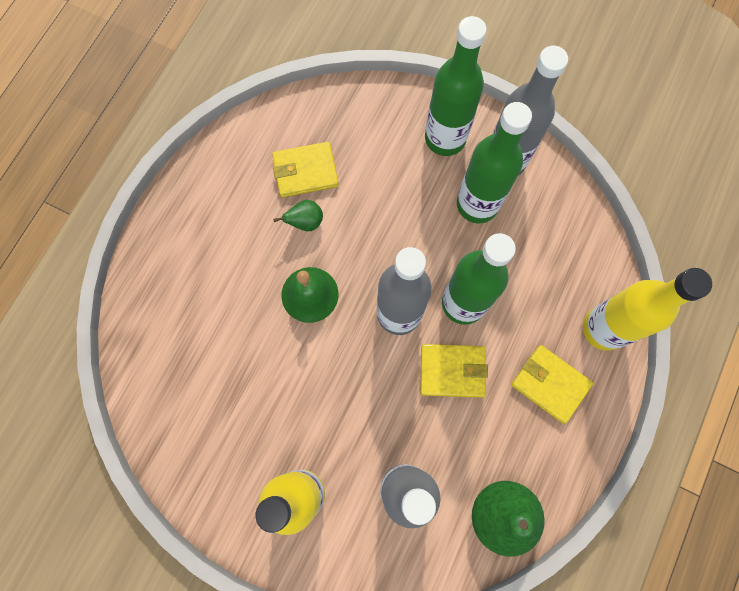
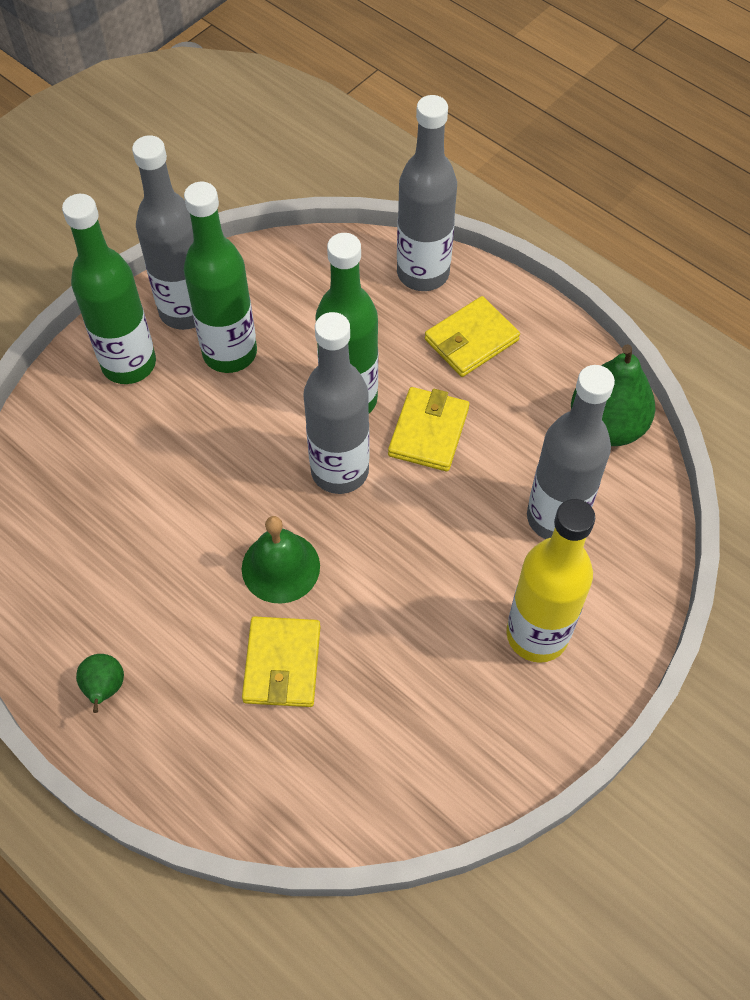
camera: 75 degrees left, 15 degrees down
yellow wallet [272,142,339,197] -> yellow wallet moved to [242,616,321,707]
green pear [273,200,323,231] -> green pear moved to [76,654,124,713]
yellow bottle [583,268,712,351] -> grey bottle [397,95,457,291]

